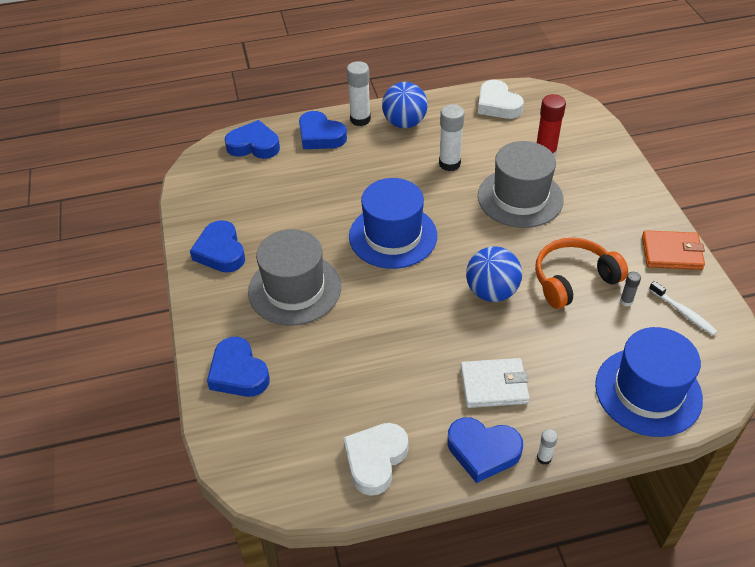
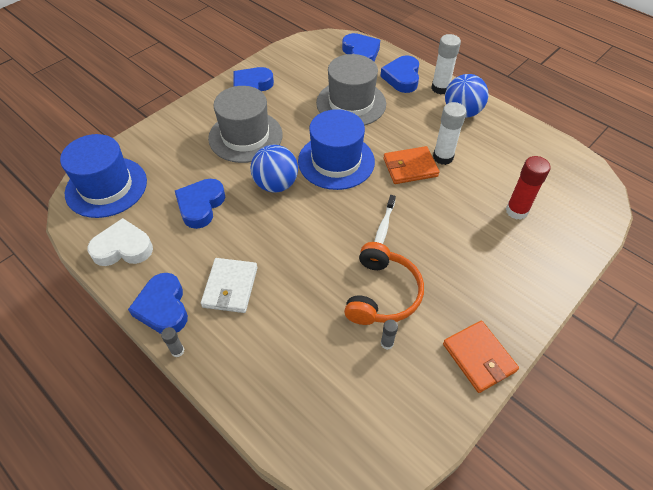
camera: 55 degrees right, 5 degrees up
blue heart [207,337,270,397] -> blue heart moved to [175,179,225,229]
white wallet [460,358,530,408] -> white wallet turned 45 degrees clockwise [201,258,258,313]
blue ball [466,246,522,302] -> blue ball moved to [251,145,298,192]
white heart [478,80,524,119] -> none
grey hat [478,141,564,228] -> grey hat moved to [316,54,386,126]
orange headphones [535,238,628,309] -> orange headphones turned 75 degrees clockwise [344,242,424,325]
white glue stick [537,429,558,465] -> grey glue stick [161,327,184,357]
blue hat [595,327,703,437] -> blue hat moved to [60,134,147,218]
white toothbrush [649,281,717,335] -> white toothbrush moved to [374,195,396,244]
none -> orange wallet [383,146,439,184]

